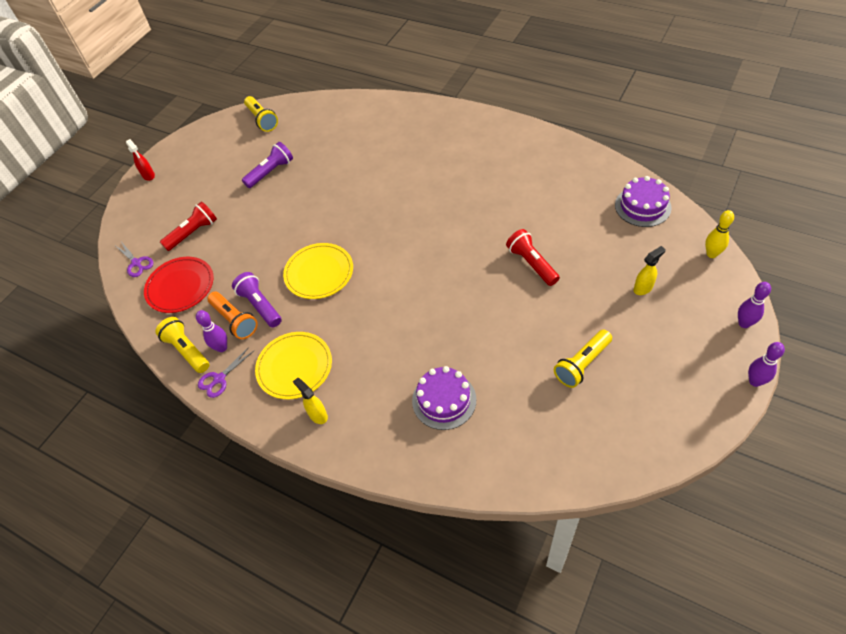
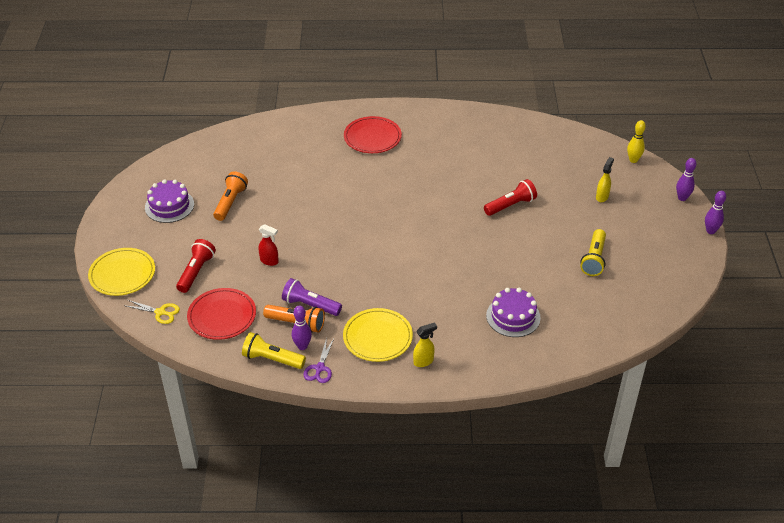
camera: 35 degrees left, 10 degrees down
purple scissors [116,242,153,277] -> yellow scissors [126,300,180,324]
red spray bottle [126,139,155,181] -> red spray bottle moved to [259,224,279,266]
purple flashlight [242,142,293,188] -> orange flashlight [213,171,248,221]
yellow flashlight [244,96,278,132] -> none
yellow plate [283,243,353,299] -> yellow plate moved to [88,248,155,296]
yellow spray bottle [293,378,328,424] -> yellow spray bottle turned 135 degrees clockwise [413,322,437,367]
red flashlight [506,229,560,286] -> red flashlight turned 120 degrees clockwise [484,179,537,216]
purple cake [615,176,672,227] -> purple cake moved to [145,179,194,223]
none -> red plate [344,116,402,153]

